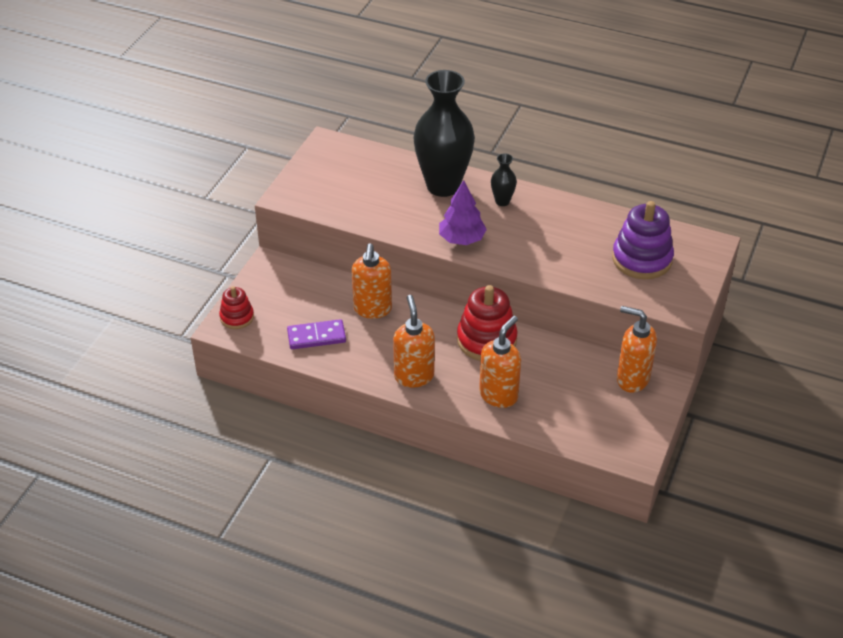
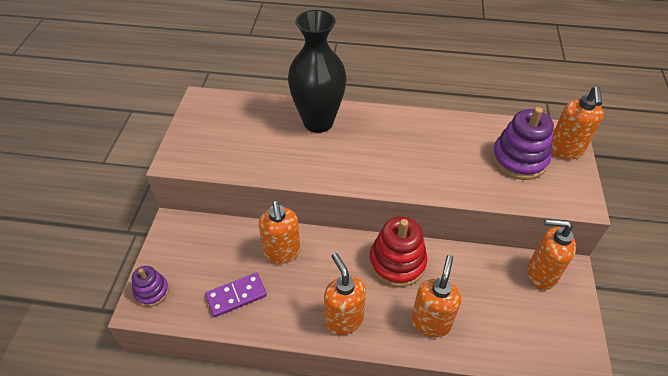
camera: 15 degrees left, 5 degrees up
red stacking toy [219,286,254,329] -> purple stacking toy [132,266,169,307]
purple tree [439,180,487,245] -> none
black vase [491,153,517,206] -> none
none -> orange soap dispenser [551,86,604,160]

